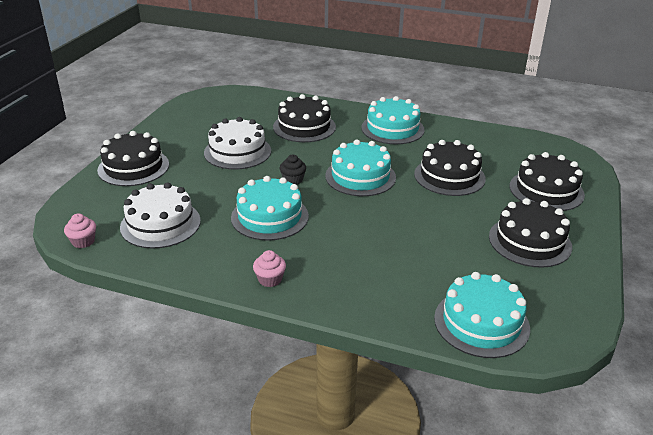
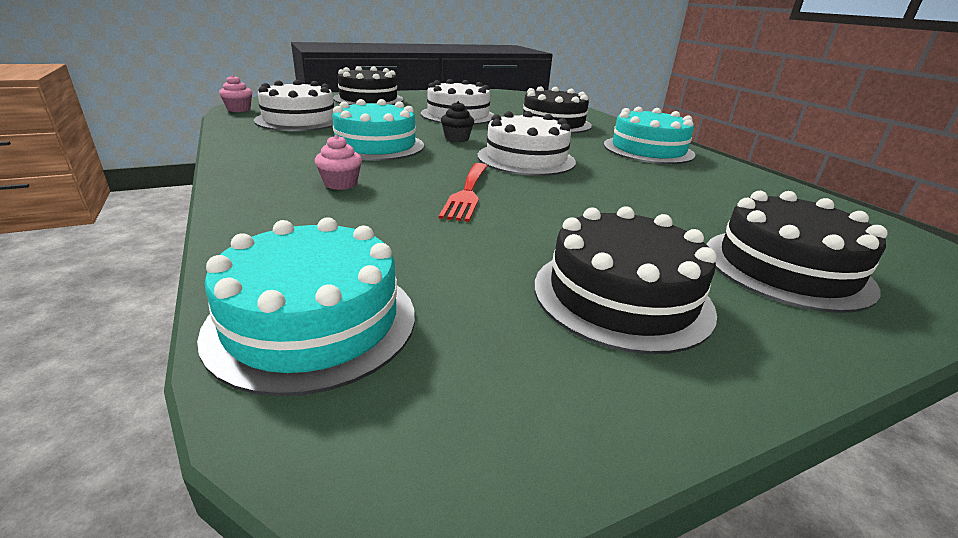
camera: 45 degrees right, 5 degrees down
pink cupcake [253,250,286,287] -> pink cupcake moved to [315,135,362,190]
turquoise cake [325,140,396,196] -> white cake [477,111,576,176]
black cake [414,140,486,196] -> none
none -> red fork [439,163,488,222]

